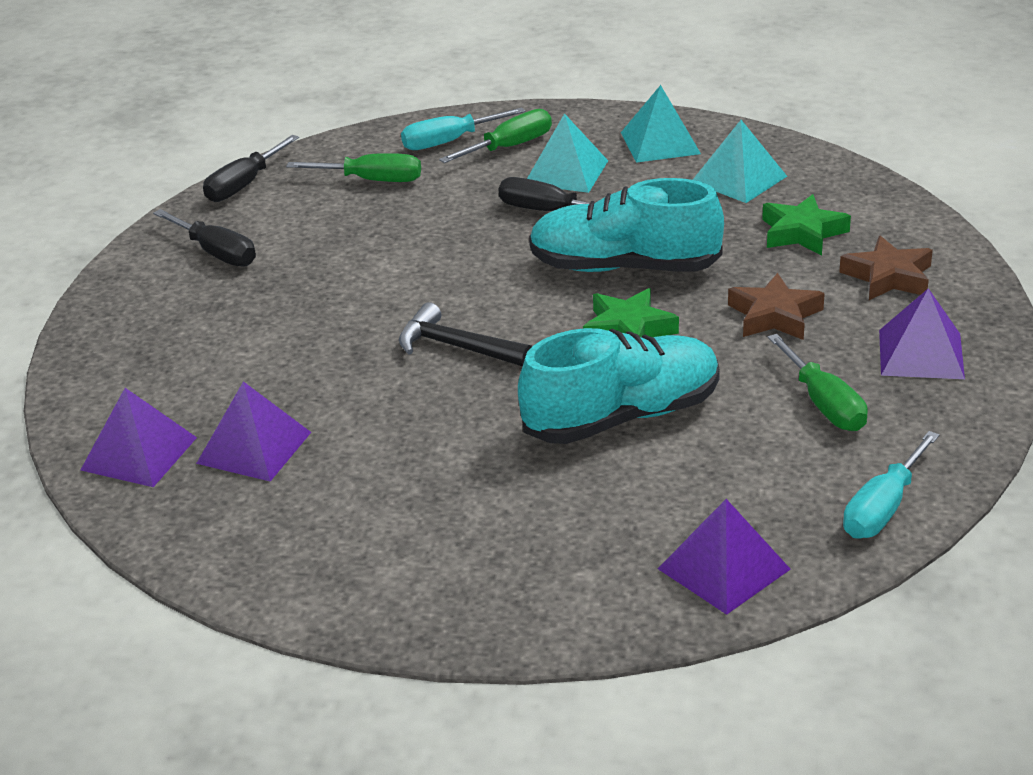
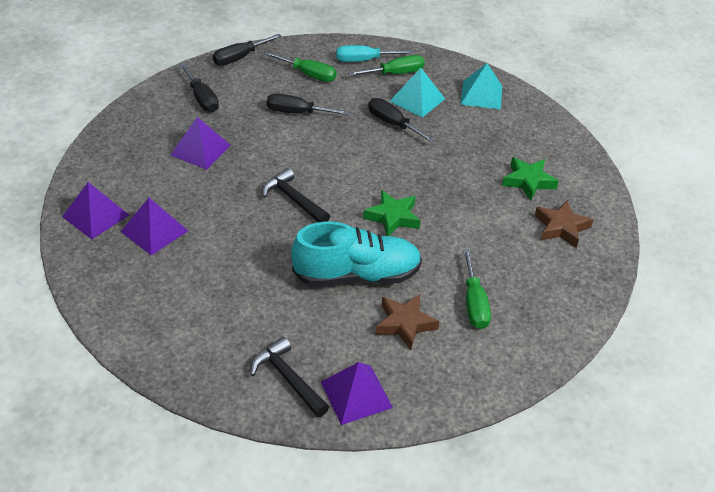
camera: 15 degrees right, 10 degrees up
turquoise shoe [529,178,724,272] -> none
turquoise pyramid [693,120,787,203] -> none
brown star [728,273,825,340] -> brown star moved to [375,294,439,350]
turquoise screwdriver [843,431,939,539] -> none
purple pyramid [879,288,965,379] -> purple pyramid moved to [170,117,231,170]
none -> black hammer [250,337,329,417]
none -> black screwdriver [267,93,350,115]

